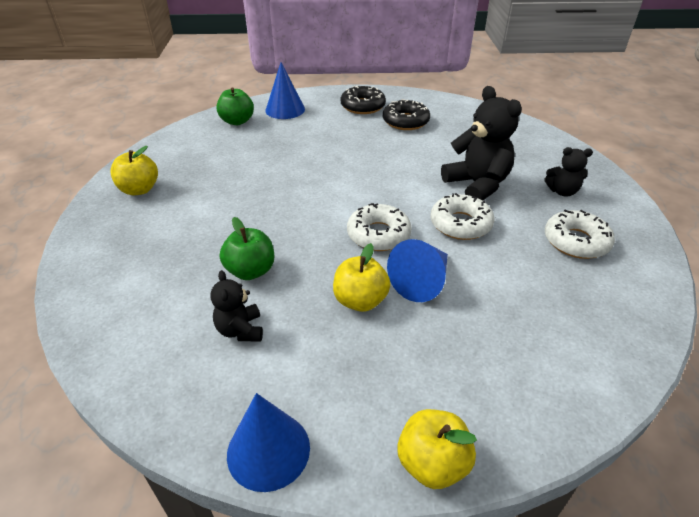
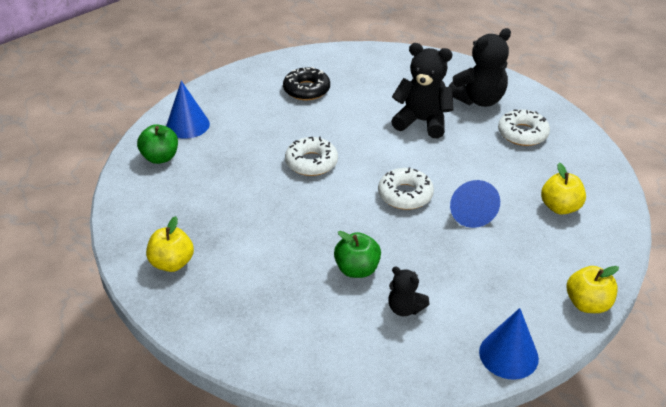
camera: 40 degrees left, 0 degrees up
yellow apple [333,243,391,312] -> yellow apple moved to [541,163,586,215]
black donut [341,86,386,114] -> none
white donut [430,193,495,240] -> white donut moved to [285,137,338,176]
black teddy bear [544,147,593,197] -> black teddy bear [448,28,511,107], size x1.83

